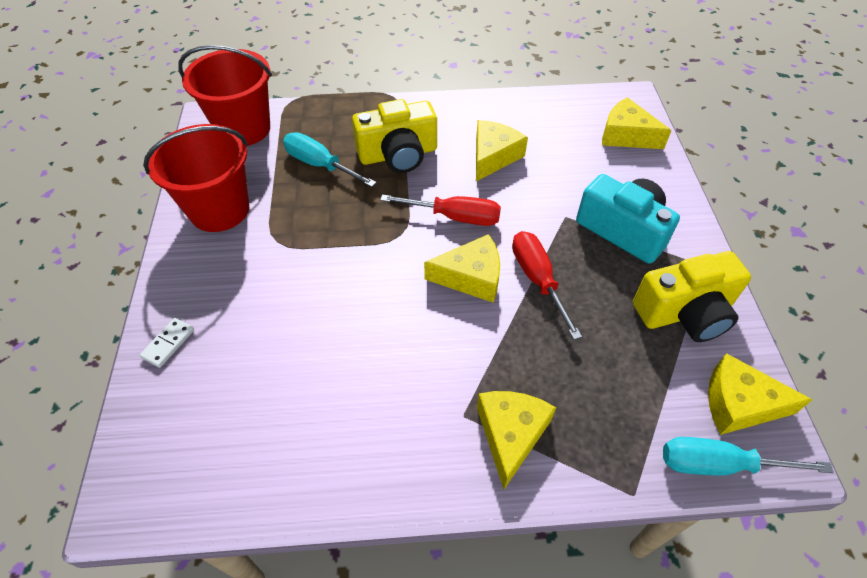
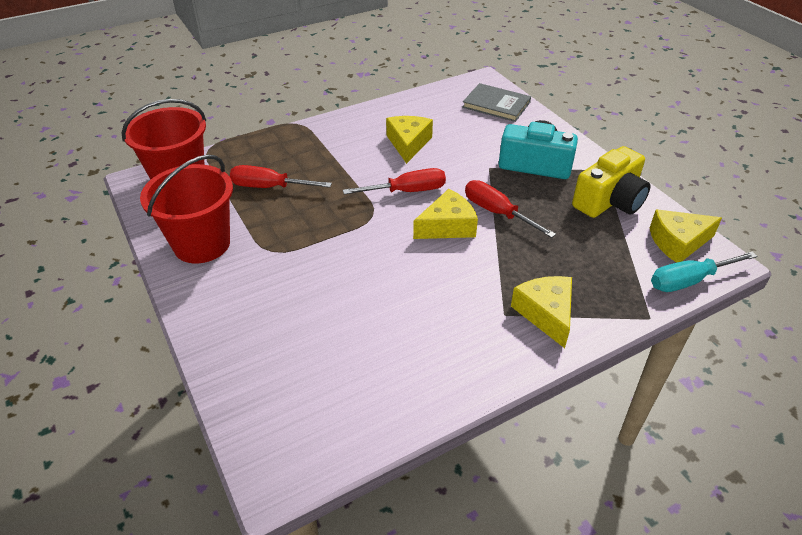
camera: 25 degrees left, 10 degrees down
white domino [140,318,194,368] -> none
turquoise screwdriver [283,132,377,187] -> red screwdriver [230,165,332,188]
yellow camera [352,99,437,173] -> none
yellow cheese [602,97,672,149] -> grey book [462,83,531,122]

